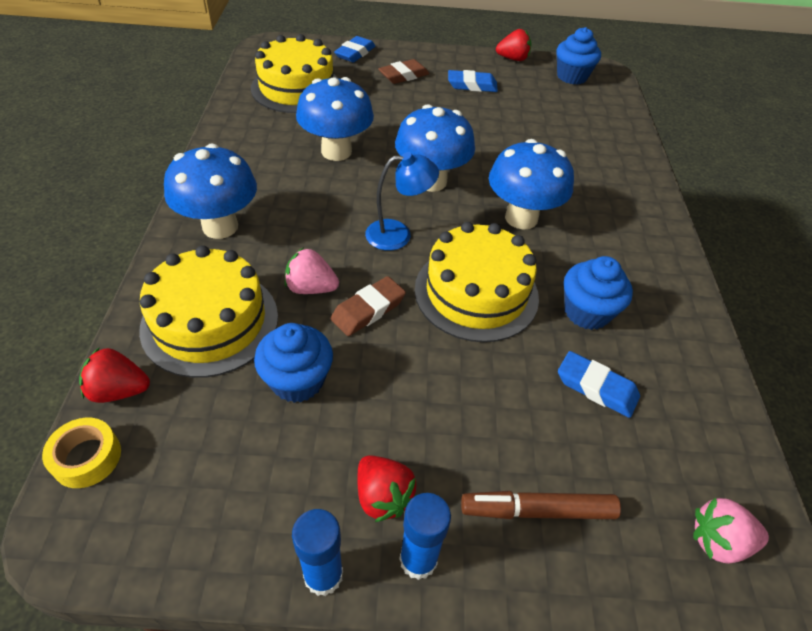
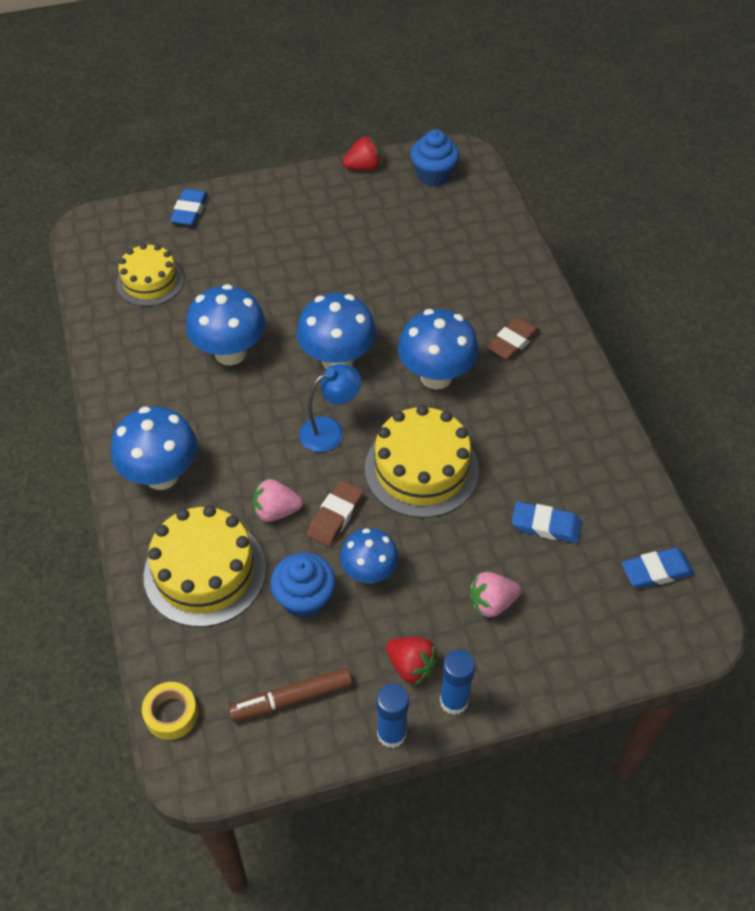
camera: 15 degrees left, 5 degrees up
red strawberry [79,348,150,403] -> none
yellow cake [251,34,339,113] -> yellow cake [116,243,184,306], size x0.66
brown eraser [378,59,429,84] -> brown eraser moved to [487,317,540,360]
blue eraser [448,70,498,92] -> blue eraser moved to [622,548,694,588]
brown marker [461,491,621,519] -> brown marker moved to [228,668,352,722]
blue cupcake [564,256,633,330] -> none
pink strawberry [693,498,769,564] -> pink strawberry moved to [469,572,521,617]
none -> blue mushroom [340,528,399,583]

